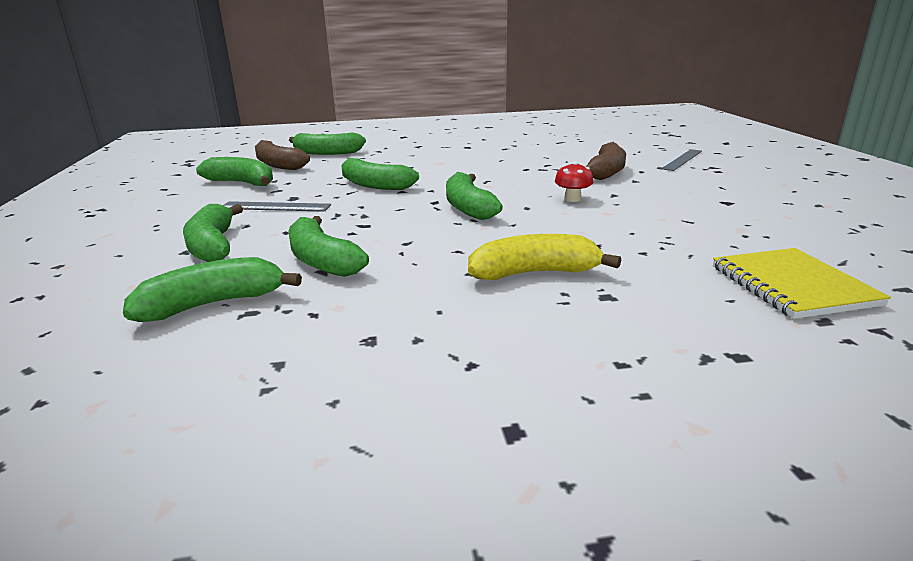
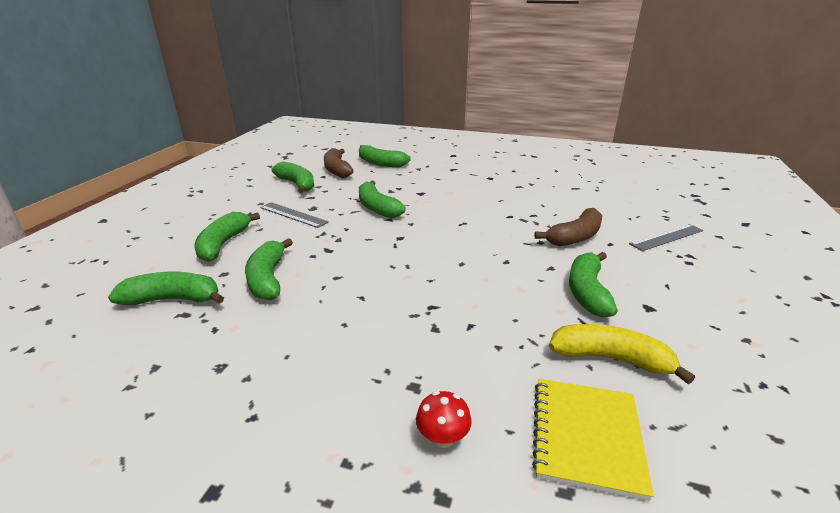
camera: 25 degrees right, 5 degrees up
green banana [446,172,503,220] -> green banana moved to [569,252,618,318]
yellow banana [468,234,621,280] -> yellow banana moved to [549,324,695,384]
red mushroom [555,161,593,202] -> red mushroom moved to [416,391,472,448]

